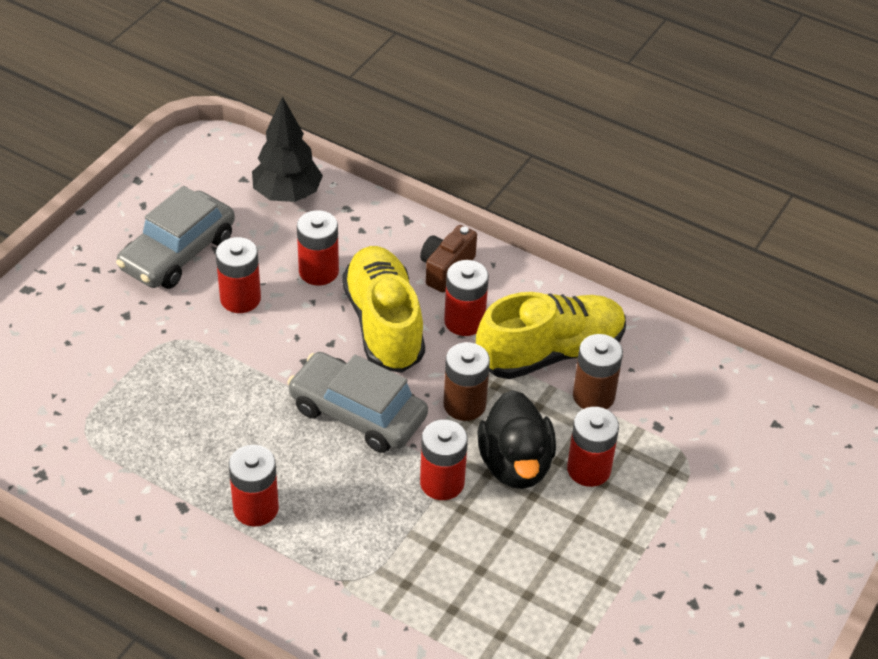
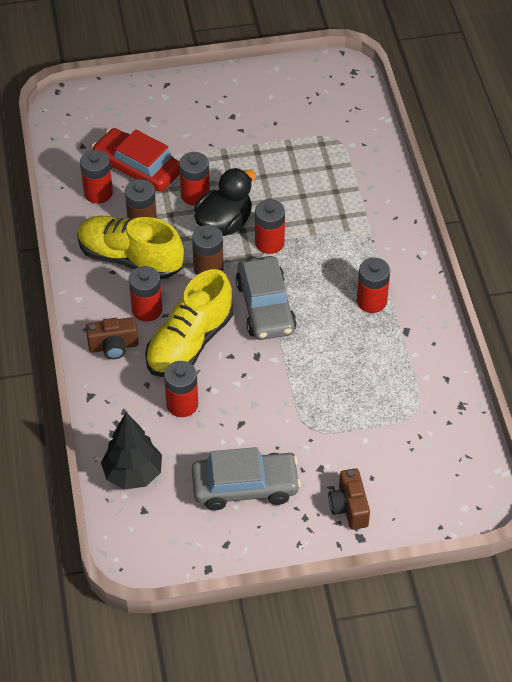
camera: 130 degrees left, 5 degrees up
red battery [216,237,261,313] -> red battery moved to [80,150,113,204]
none -> red car [92,128,180,192]
none -> brown camera [328,468,370,530]

